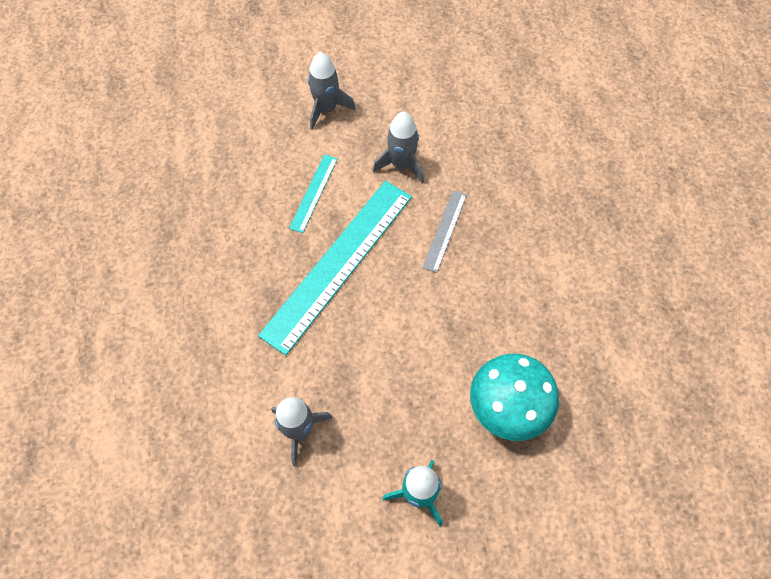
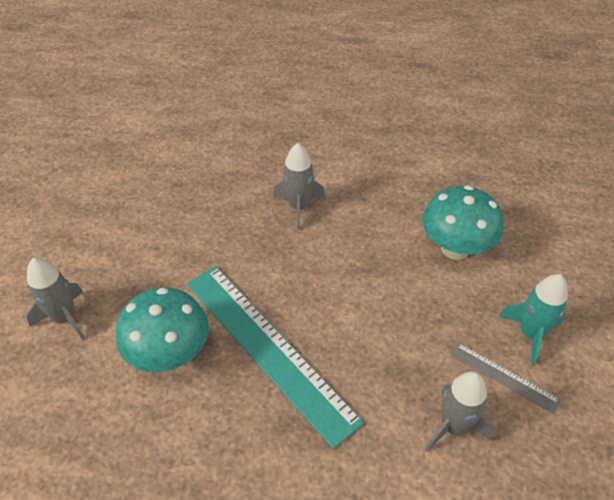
camera: 75 degrees left, 15 degrees down
turquoise ruler [289,154,337,233] -> turquoise mushroom [116,287,208,372]
grey rocket [373,112,424,184] -> grey rocket moved to [273,143,325,230]
grey ruler [422,190,467,273] -> grey ruler moved to [450,343,561,414]

